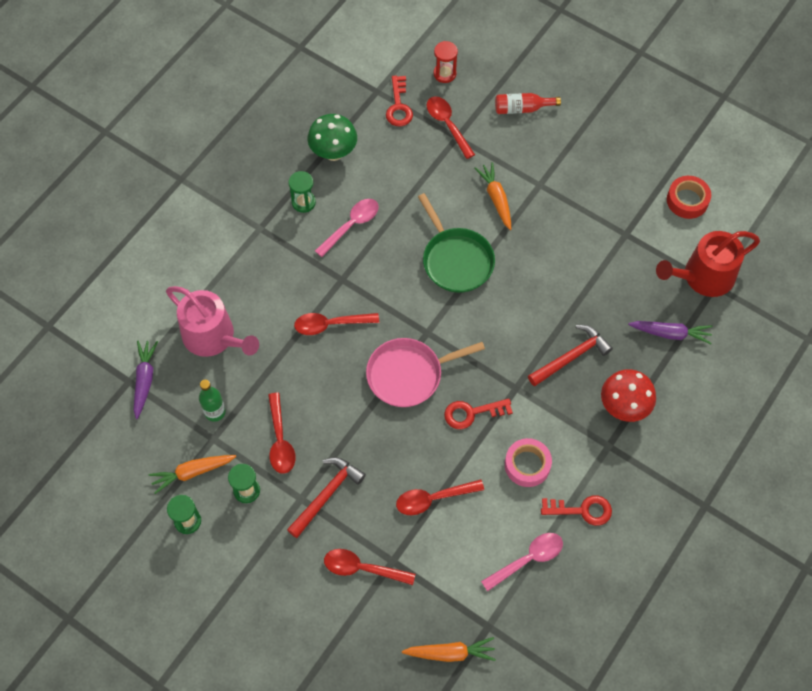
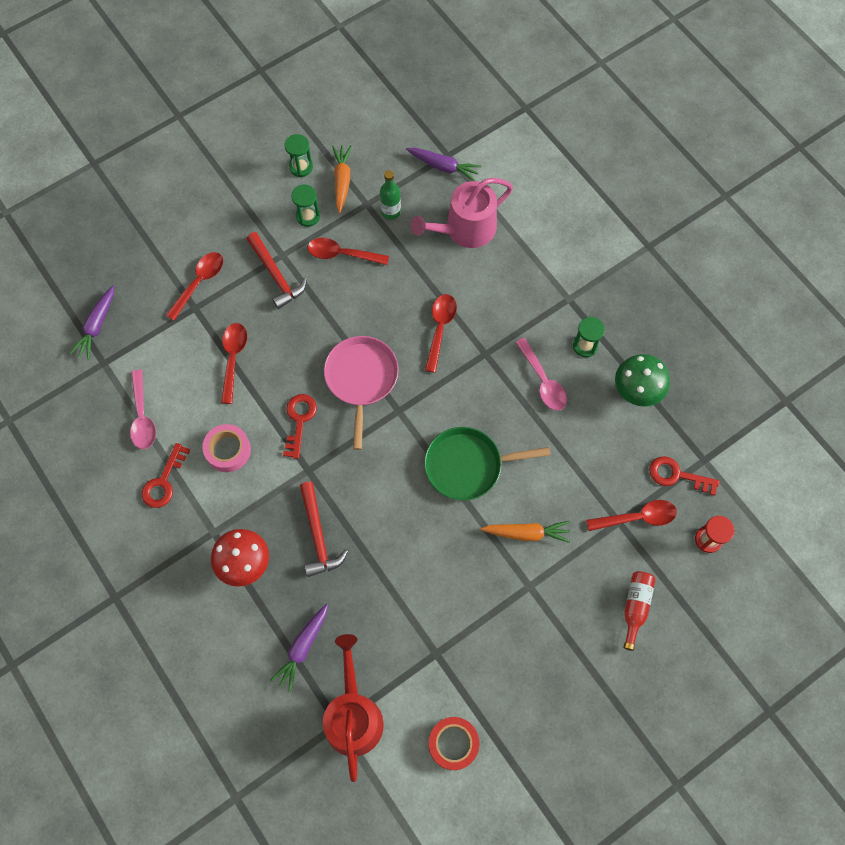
camera: 110 degrees right, 5 degrees up
orange carrot [402,637,496,662] -> purple carrot [69,285,114,360]

